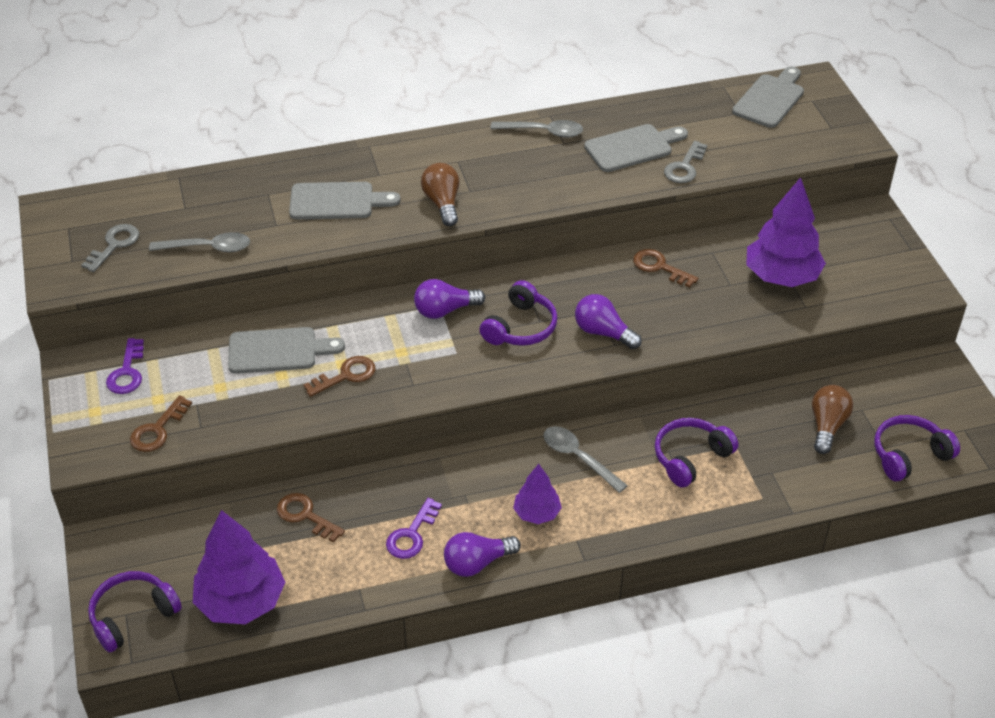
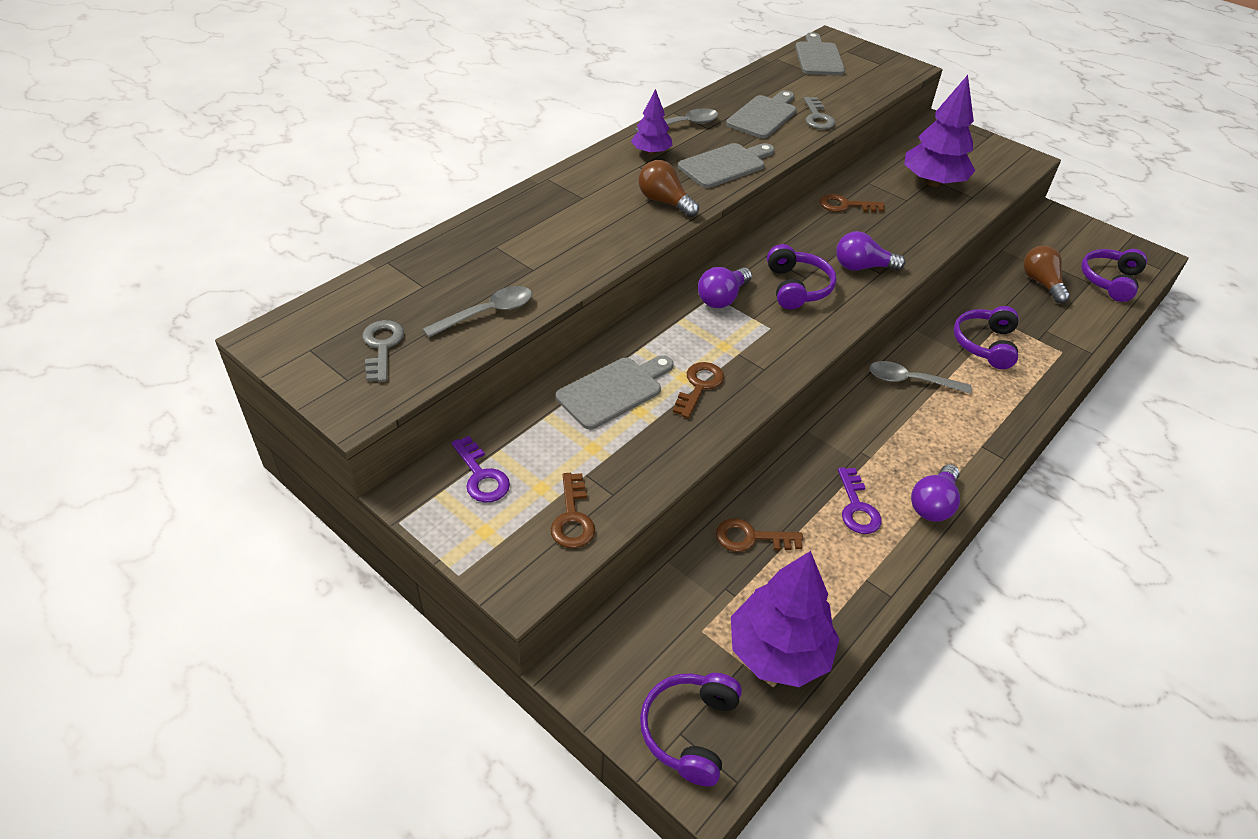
camera: 35 degrees left, 0 degrees up
grey cutting board [289,182,401,220] -> grey cutting board moved to [678,143,775,188]
purple tree [513,464,562,524] -> purple tree moved to [631,89,673,155]

